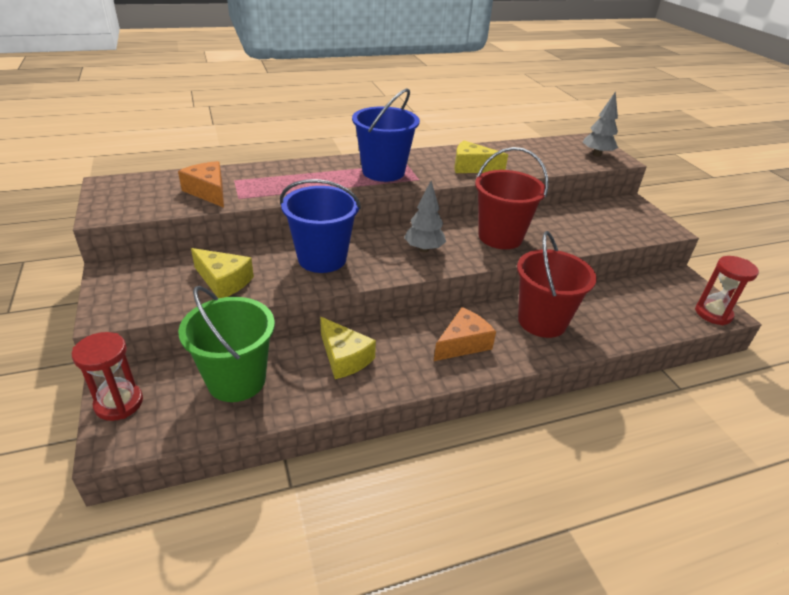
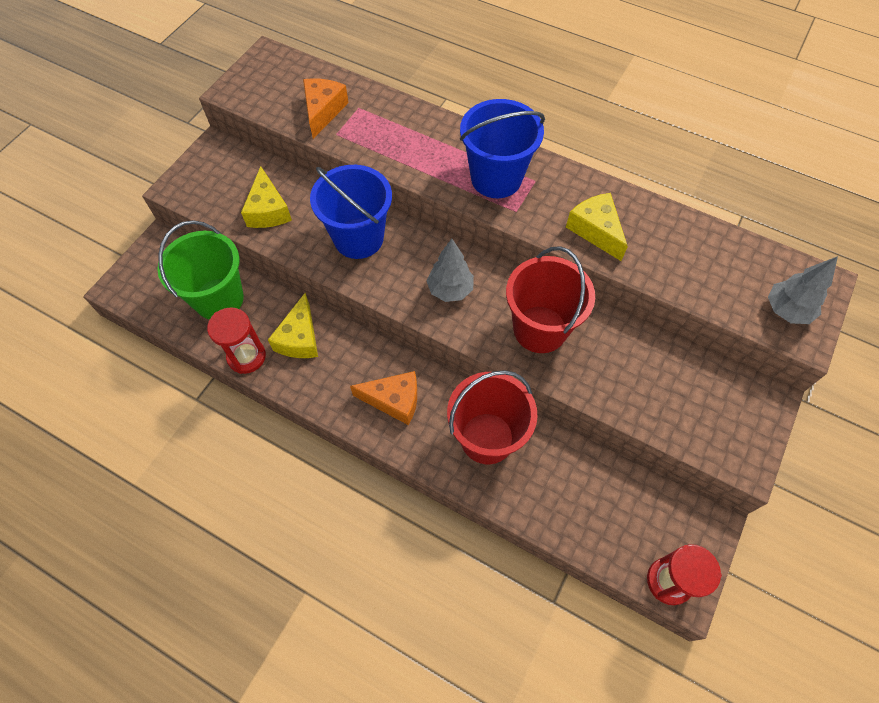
camera: 50 degrees right, 25 degrees up
red hourglass [72,332,143,421] -> red hourglass moved to [207,307,266,374]

